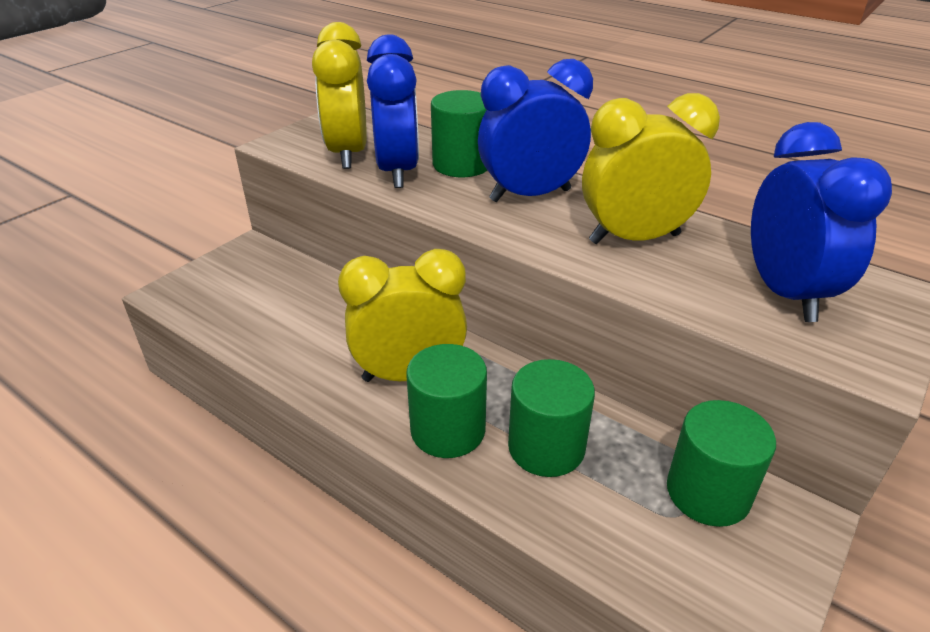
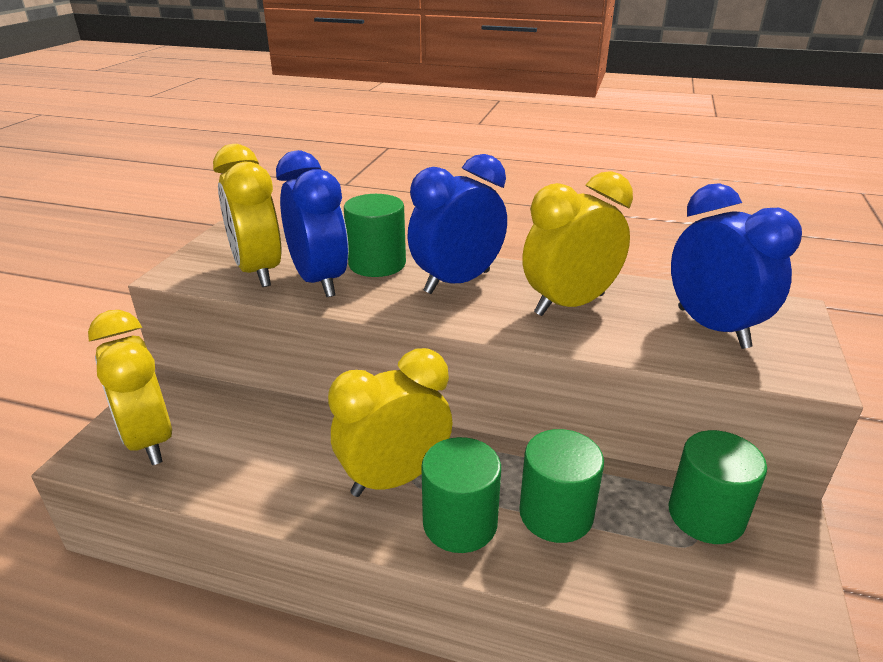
camera: 20 degrees left, 5 degrees down
none -> yellow clock [88,310,172,465]

